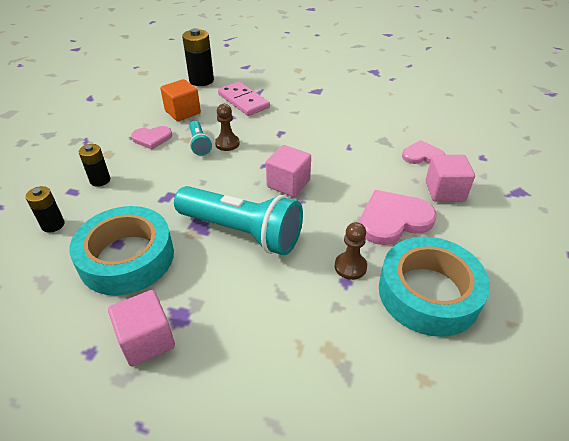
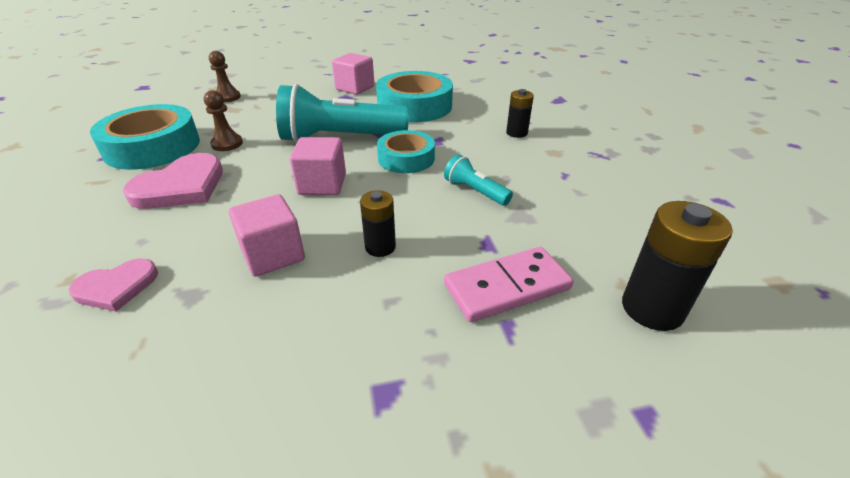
camera: 150 degrees right, 5 degrees down
black battery [25,186,65,233] -> black battery moved to [360,190,396,257]
pink heart [131,126,172,149] -> none
orange cube [160,79,201,121] -> none
brown pawn [215,104,240,151] -> brown pawn moved to [209,51,241,102]
pink domino [218,82,270,116] -> pink domino turned 45 degrees counterclockwise [444,247,573,322]
pink cube [425,155,475,202] -> pink cube moved to [229,194,305,277]
none -> turquoise tape [377,130,435,173]

